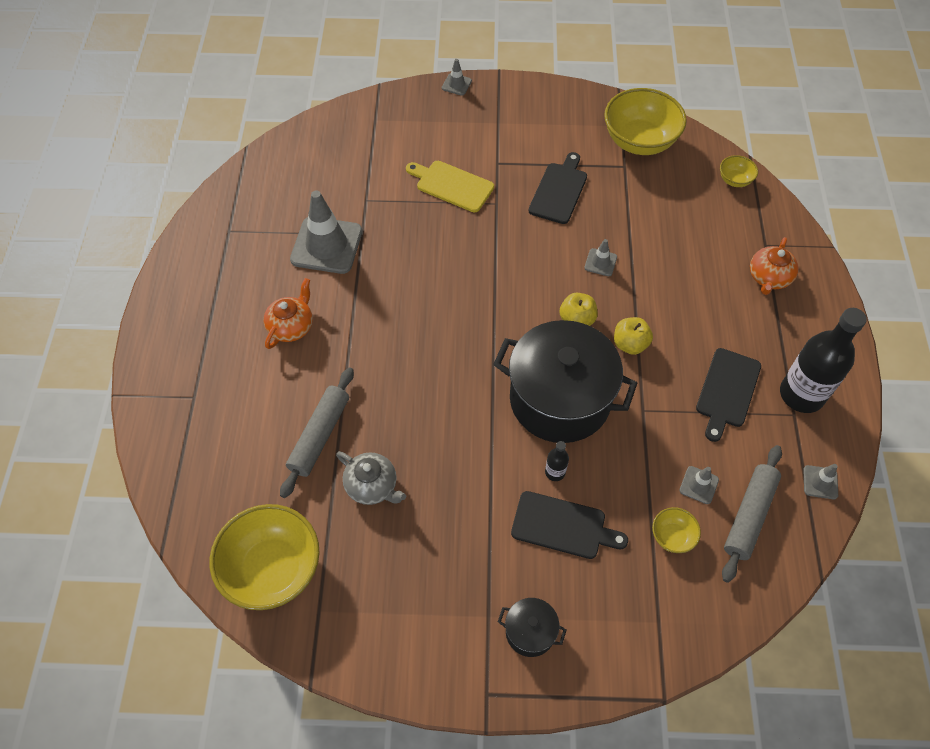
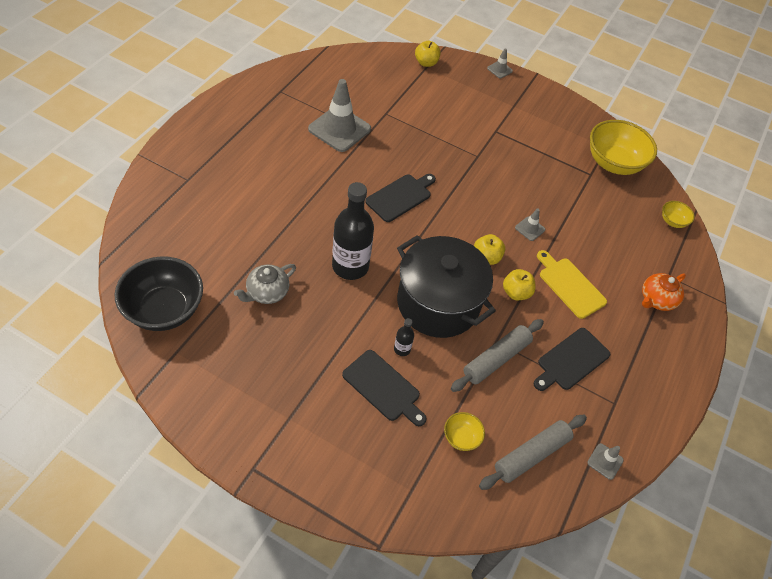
camera: 20 degrees right, 5 degrees down
yellow bowl [210,504,320,610] -> black bowl [115,257,203,331]
orange teapot [264,278,313,349] -> none
grey rolling pin [280,367,354,498] -> grey rolling pin moved to [451,319,544,392]
grey teapot [336,451,406,505] -> grey teapot turned 75 degrees clockwise [234,264,296,304]
yellow cutting board [406,161,494,212] -> yellow cutting board moved to [537,250,607,319]
black pot [498,598,567,657] -> none
black cutting board [528,152,587,224] -> black cutting board moved to [365,174,436,222]
grey traffic cone [679,466,719,504] -> none
black bottle [780,308,867,413] -> black bottle moved to [332,182,374,280]
none -> yellow apple [415,41,441,67]

